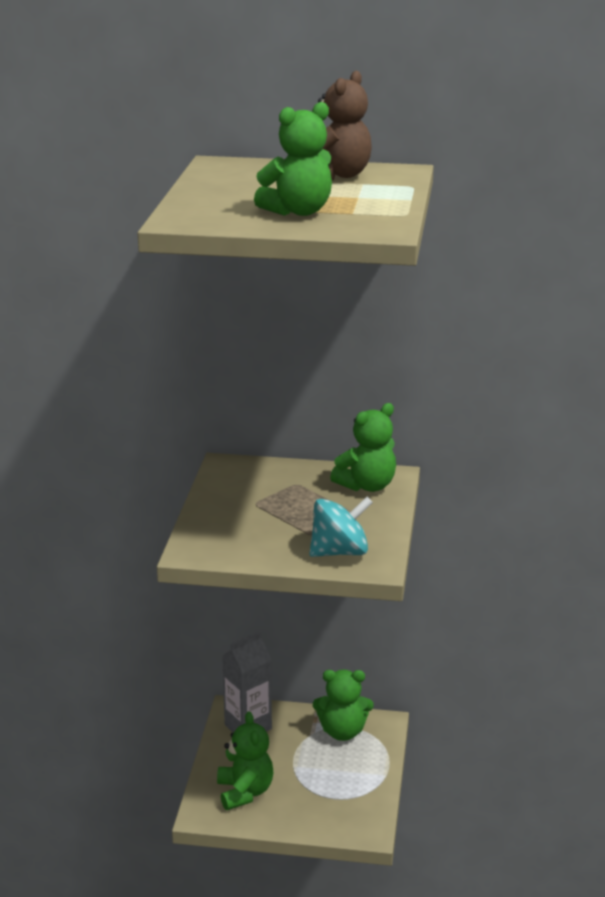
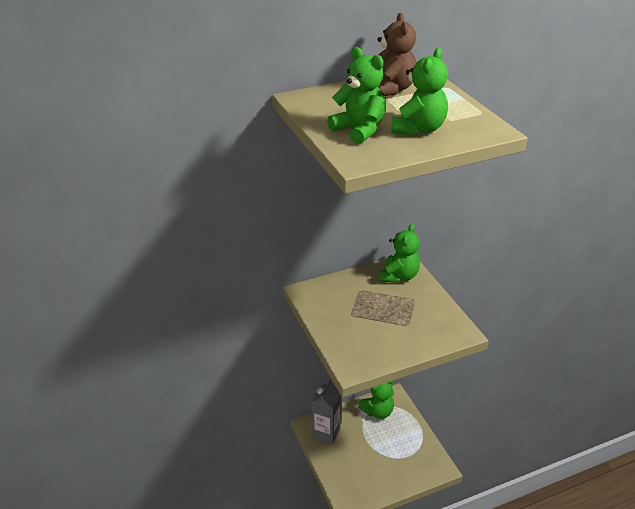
camera: 30 degrees left, 10 degrees up
green teddy bear [217,711,273,810] -> green teddy bear moved to [327,47,386,144]
turquoise spinning top [309,497,373,557] -> none

